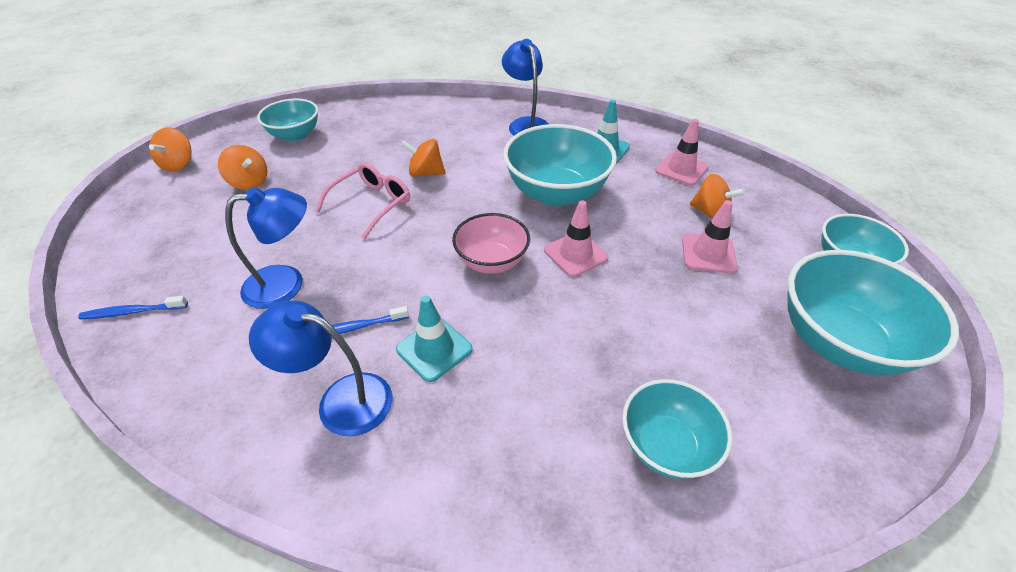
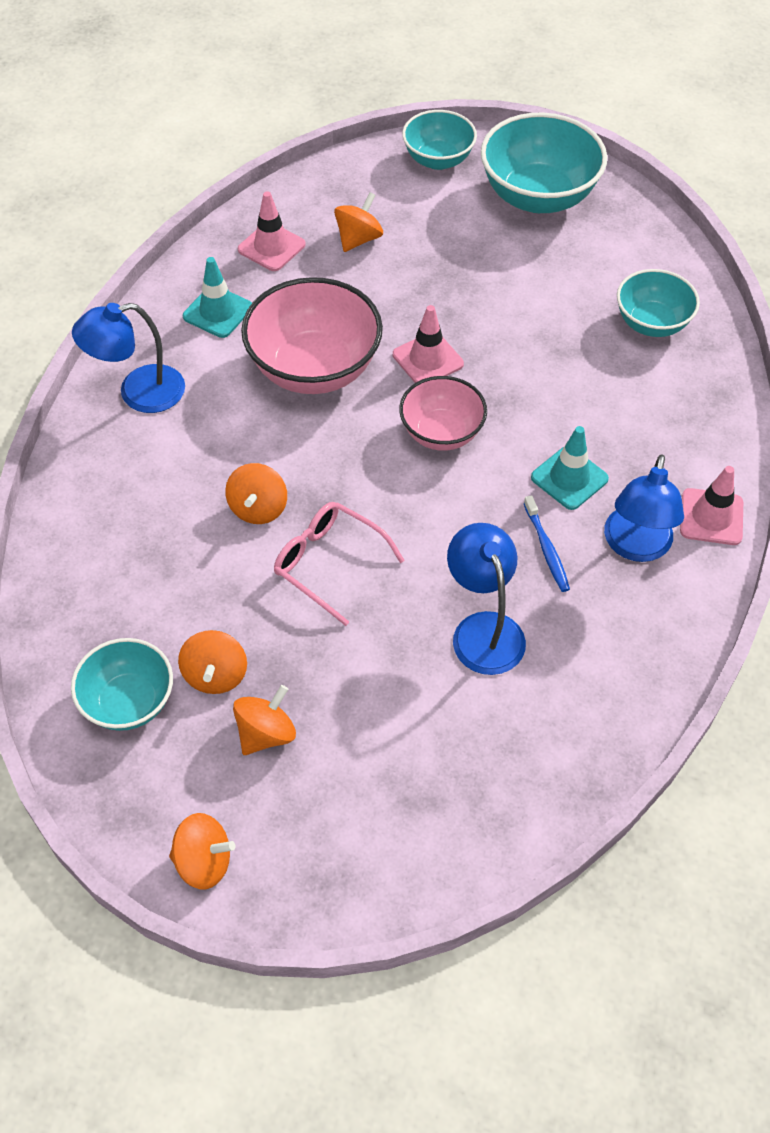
camera: 90 degrees left, 10 degrees up
blue toothbrush [78,296,188,319] -> none
turquoise bowl [503,124,617,207] -> pink bowl [241,277,383,394]
pink traffic cone [682,200,738,273] -> pink traffic cone moved to [680,466,743,545]
none -> orange spinning top [178,630,247,694]

